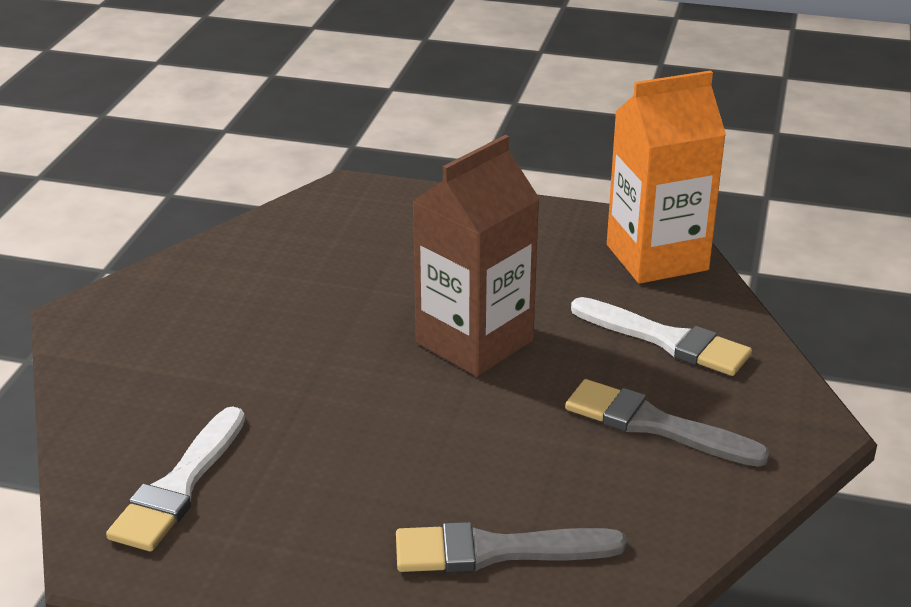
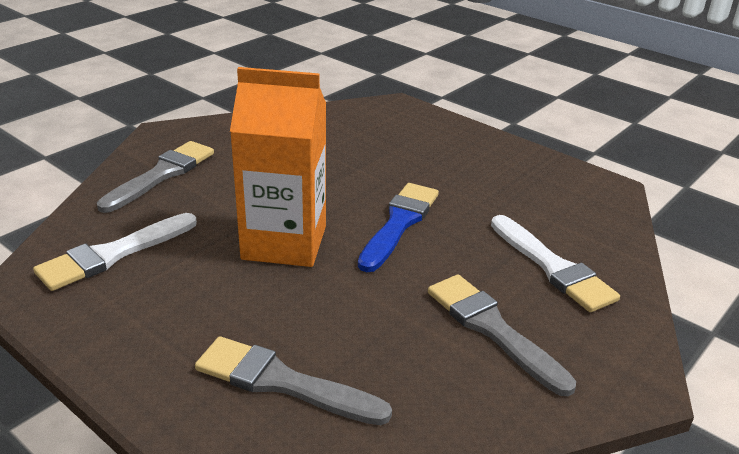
camera: 25 degrees right, 0 degrees up
brown carton [413,135,540,377] -> blue brush [358,183,439,272]
orange carton [607,70,726,284] -> orange carton moved to [230,67,326,267]
none -> grey brush [97,141,214,213]

